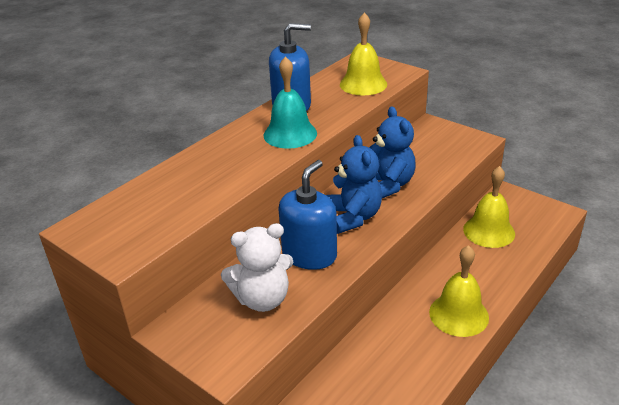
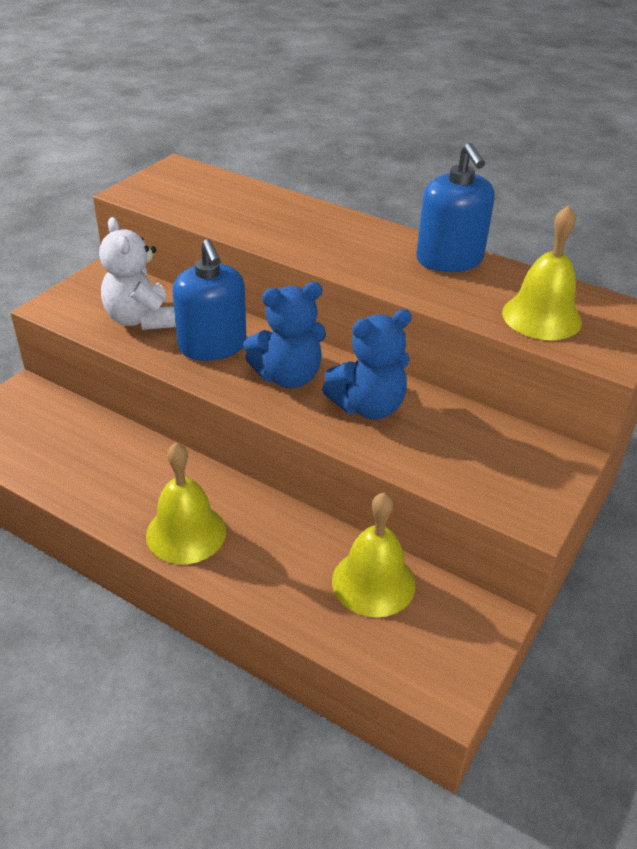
camera: 80 degrees right, 5 degrees up
turquoise bell [264,56,317,149] -> none
blue soap dispenser [278,160,337,270] -> blue soap dispenser turned 45 degrees clockwise [172,239,246,361]

